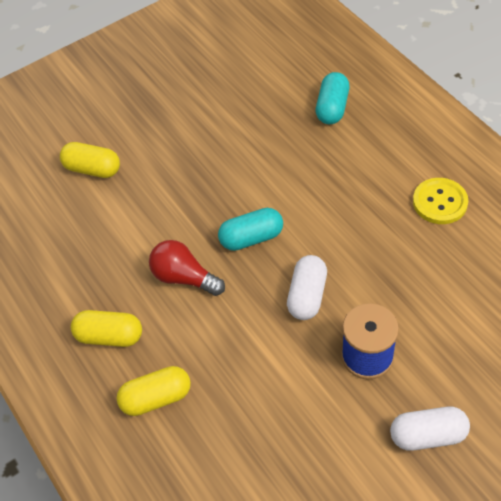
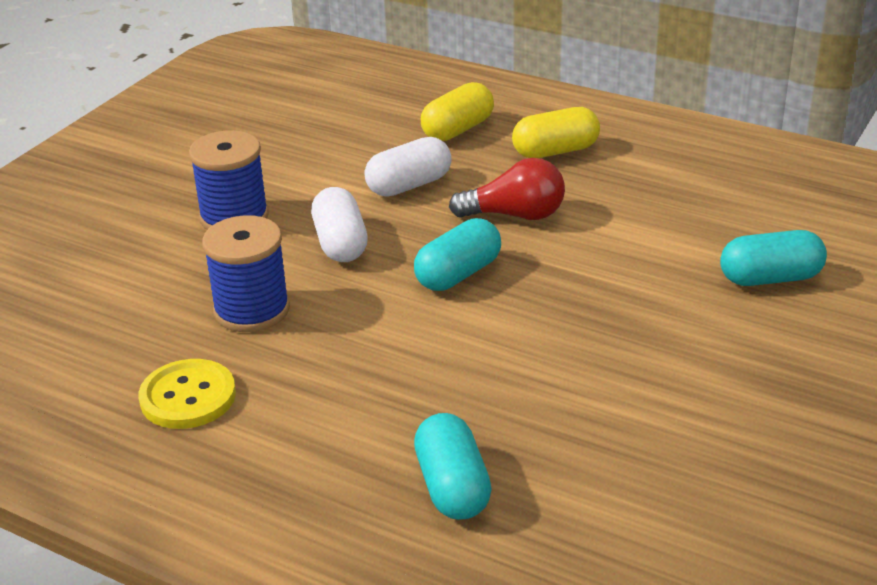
camera: 150 degrees right, 20 degrees down
yellow capsule [60,142,120,178] -> turquoise capsule [720,230,827,286]
white capsule [390,407,470,451] -> white capsule moved to [364,137,452,196]
none -> blue spool [202,215,290,332]

